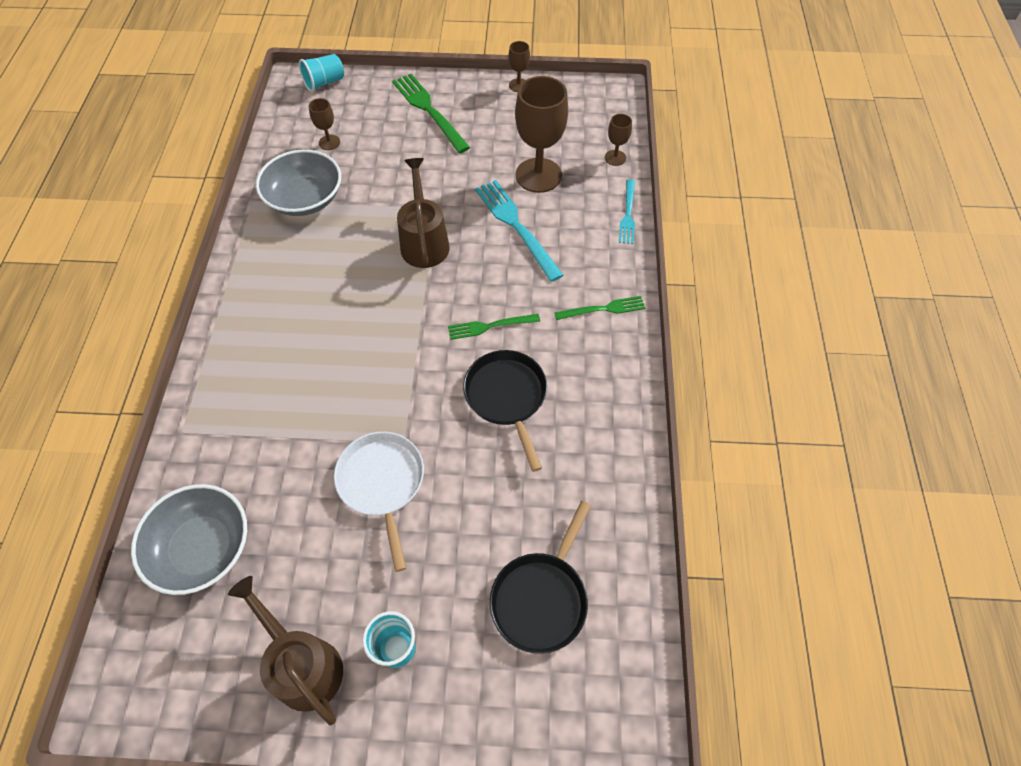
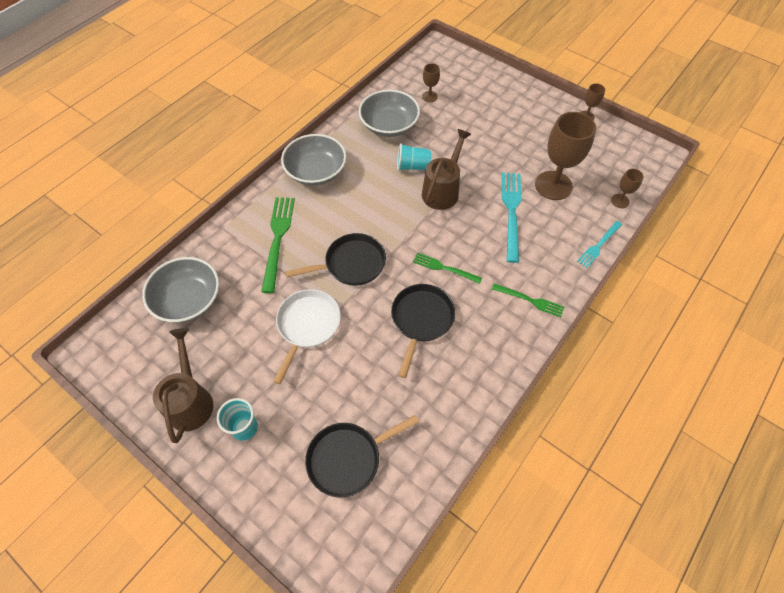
camera: 35 degrees right, 0 degrees up
turquoise cup [299,54,344,92] -> turquoise cup moved to [397,143,431,171]
green fork [392,74,470,153] -> green fork moved to [261,197,295,293]
none -> grey bowl [281,134,346,186]
none -> black pan [285,233,386,286]

